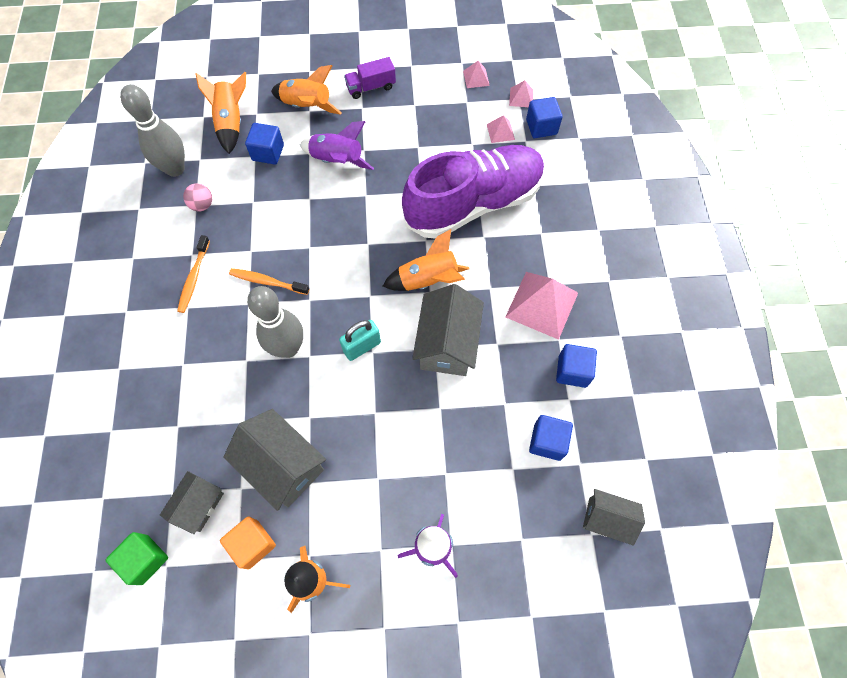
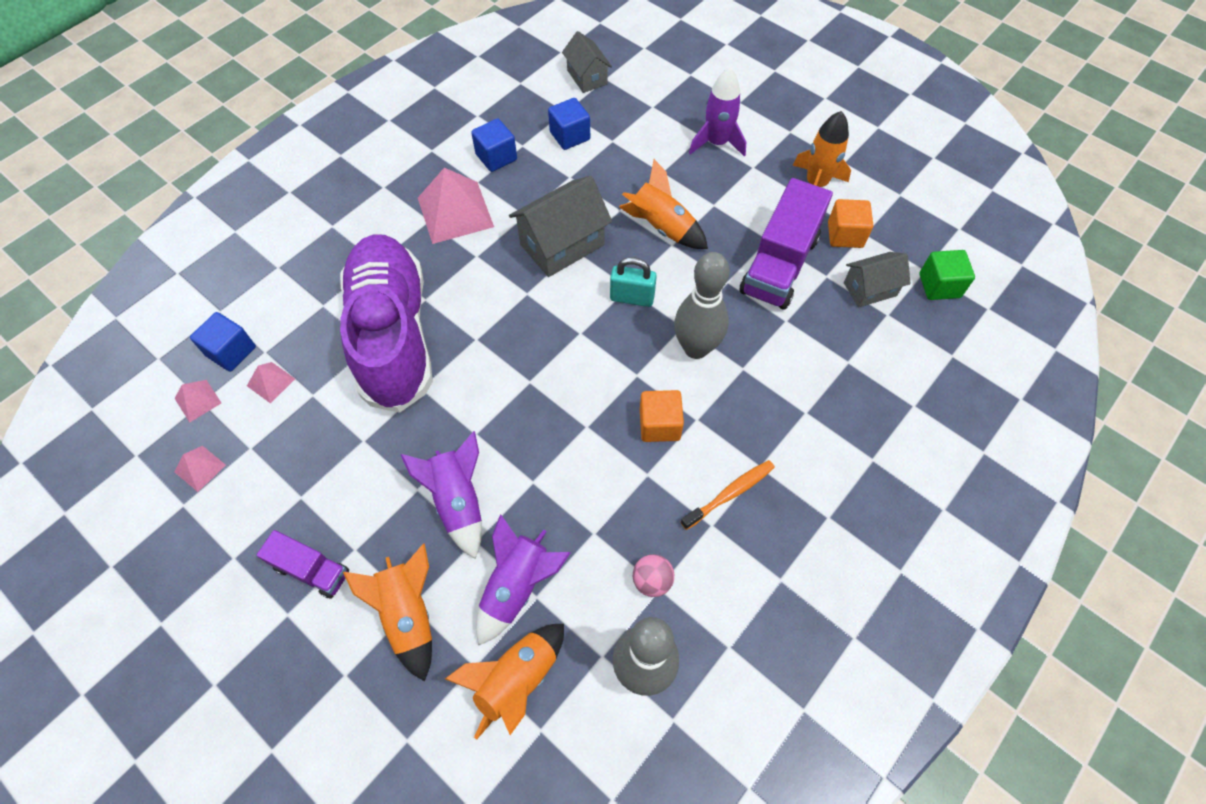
camera: 135 degrees left, 5 degrees down
grey house [223,409,326,511] -> purple truck [739,178,833,310]
orange toothbrush [229,268,309,295] -> orange cube [640,390,684,442]
blue cube [245,123,284,164] -> purple rocket [476,514,570,645]
orange rocket [383,229,469,291] -> orange rocket moved to [619,159,708,249]
purple shoe [402,145,545,239] -> purple shoe turned 60 degrees clockwise [340,235,433,412]

